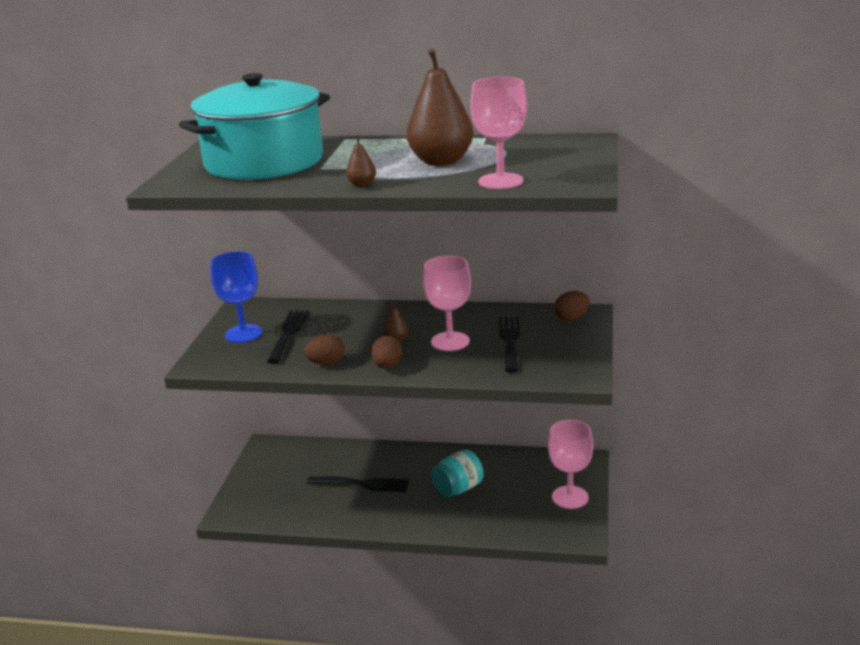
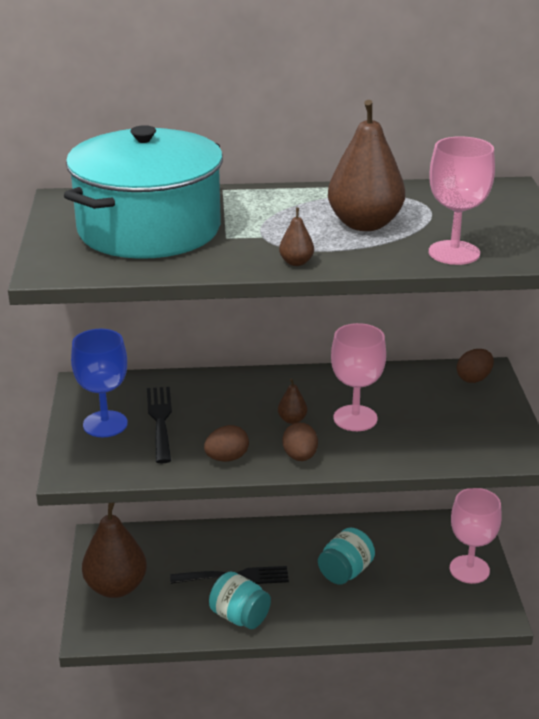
camera: 15 degrees left, 5 degrees up
black fork [499,316,520,373] -> none
none -> brown pear [82,503,147,598]
none -> turquoise jar [209,572,271,629]

